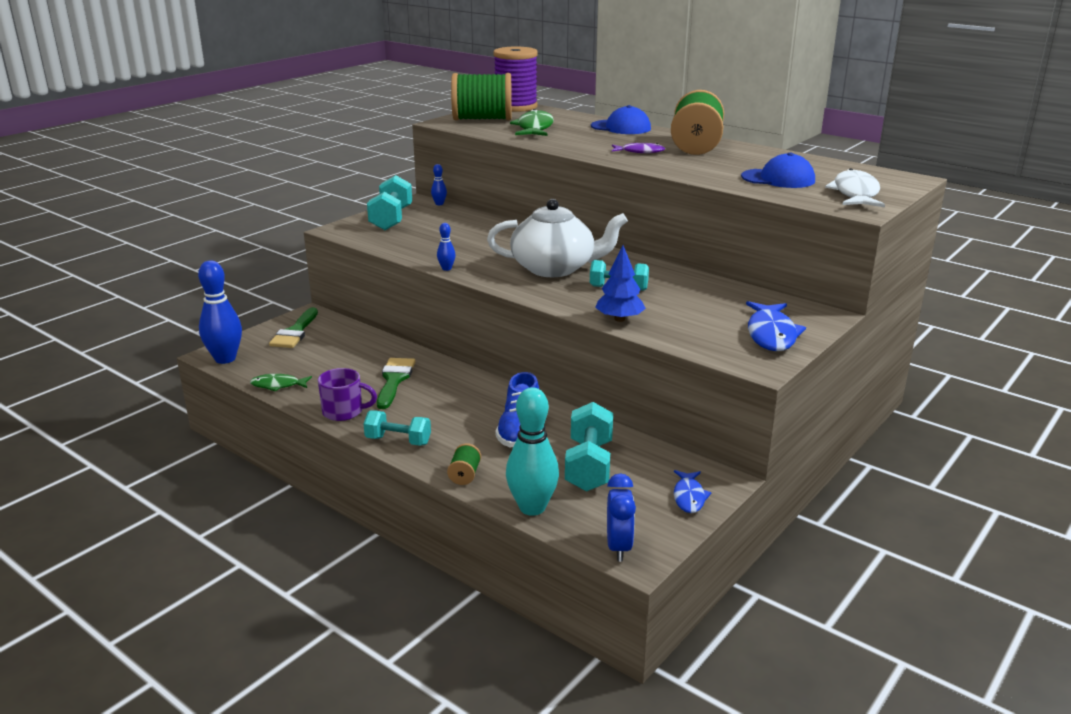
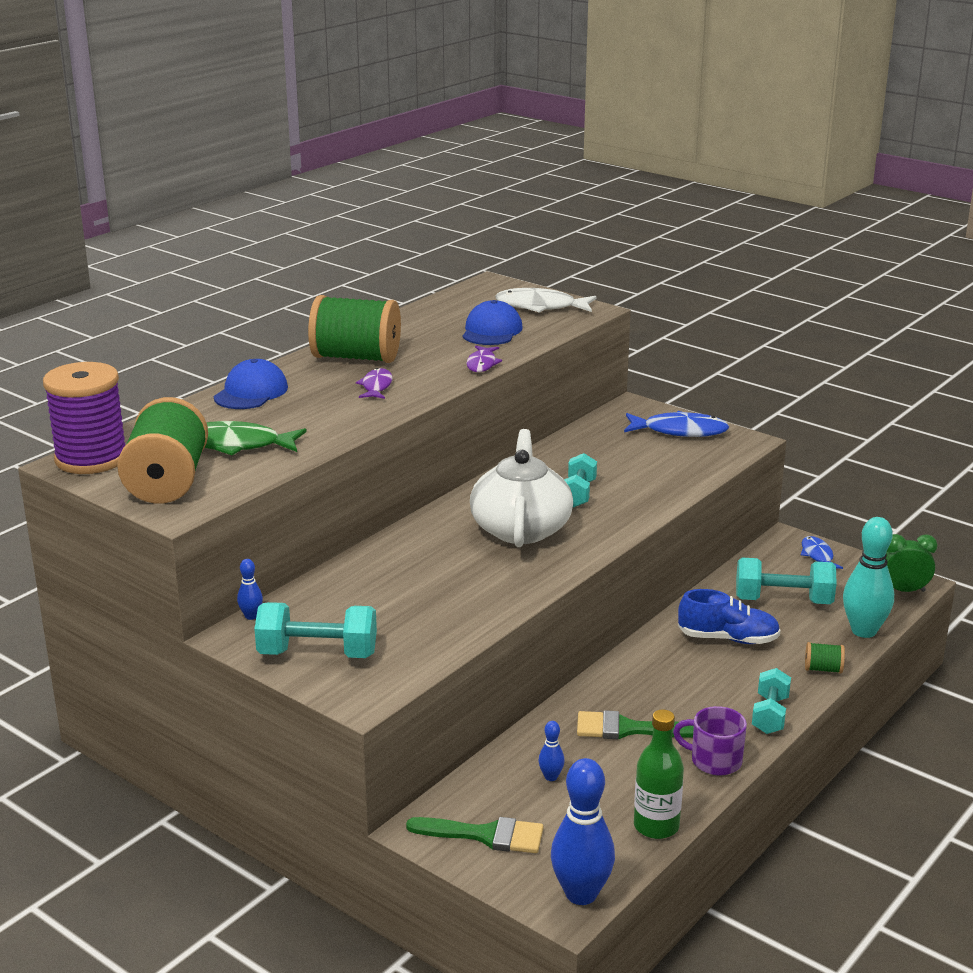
camera: 90 degrees left, 0 degrees up
green fish [250,374,312,392] -> green bottle [634,709,684,839]
purple mug [318,368,377,421] -> purple mug turned 75 degrees counterclockwise [673,706,747,776]
blue bowling pin [437,223,456,271] -> blue bowling pin moved to [539,721,565,781]
blue tree [595,246,646,322] -> none
blue clock [607,473,636,561] -> green clock [886,534,937,592]
blue fish [674,470,712,513] -> blue fish turned 105 degrees counterclockwise [801,536,843,569]
none -> purple fish [466,345,502,372]

